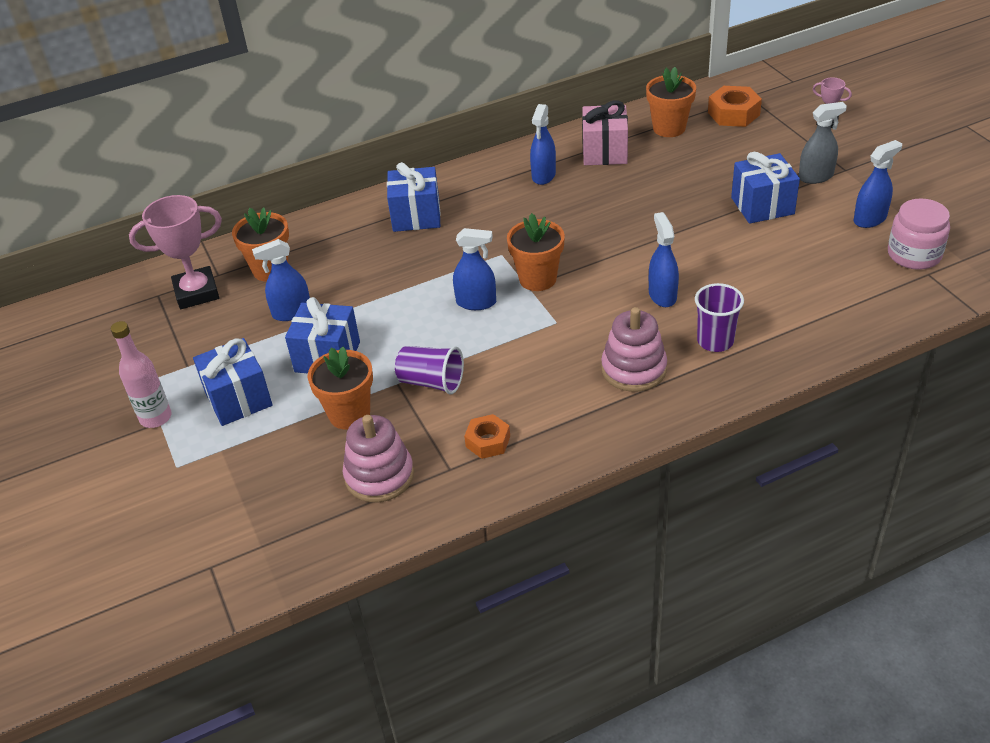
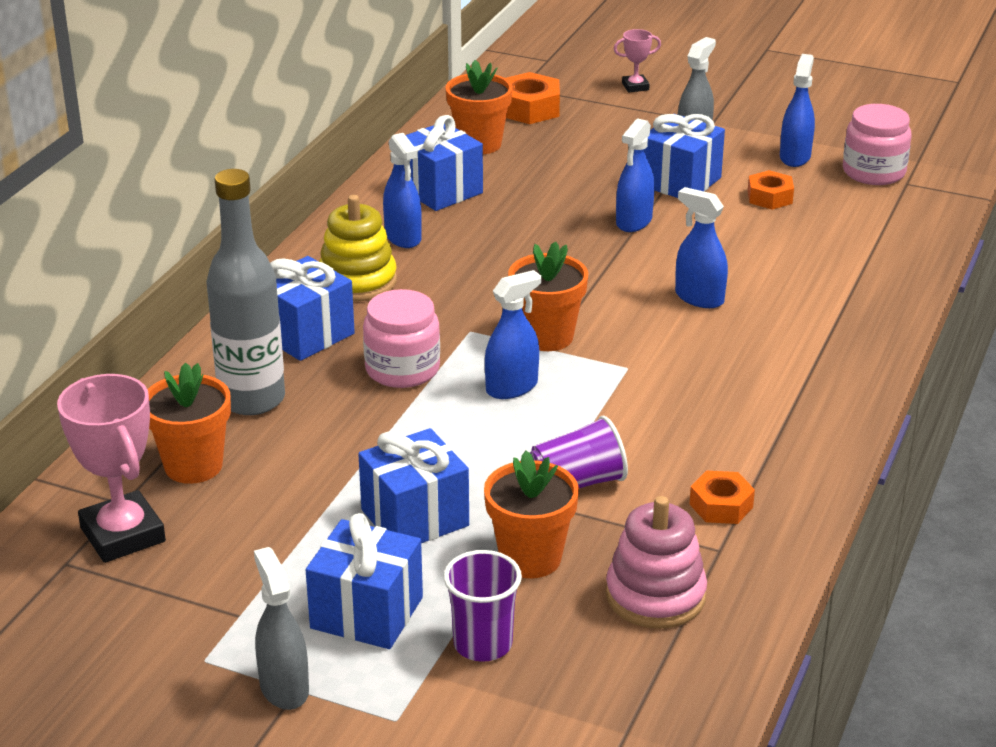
camera: 45 degrees left, 10 degrees down
pink bottle [111,321,172,428] -> grey spray bottle [254,547,309,710]
pink trophy [129,195,222,309] -> pink trophy turned 60 degrees counterclockwise [57,374,166,563]
blue spray bottle [252,239,310,321] -> blue spray bottle moved to [616,118,655,232]
pink gift [582,101,628,165] -> blue gift [406,115,483,211]
pink stacking toy [601,307,667,392] -> none
purple cup [695,283,744,352] -> purple cup moved to [443,550,522,662]
none -> grey bottle [206,169,285,415]
none -> yellow stacking toy [319,195,397,301]
none -> pink jar [363,289,440,388]
none -> orange nut [748,170,794,210]

